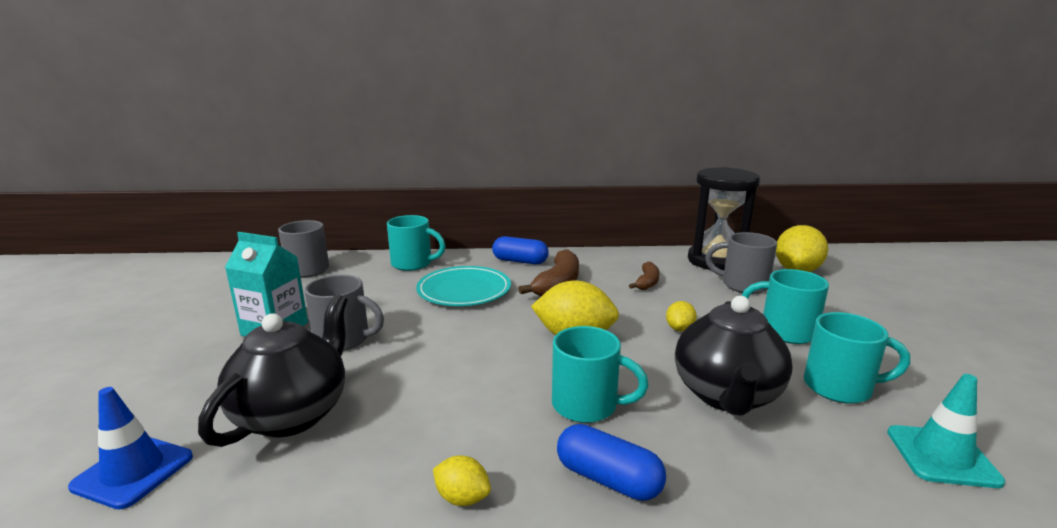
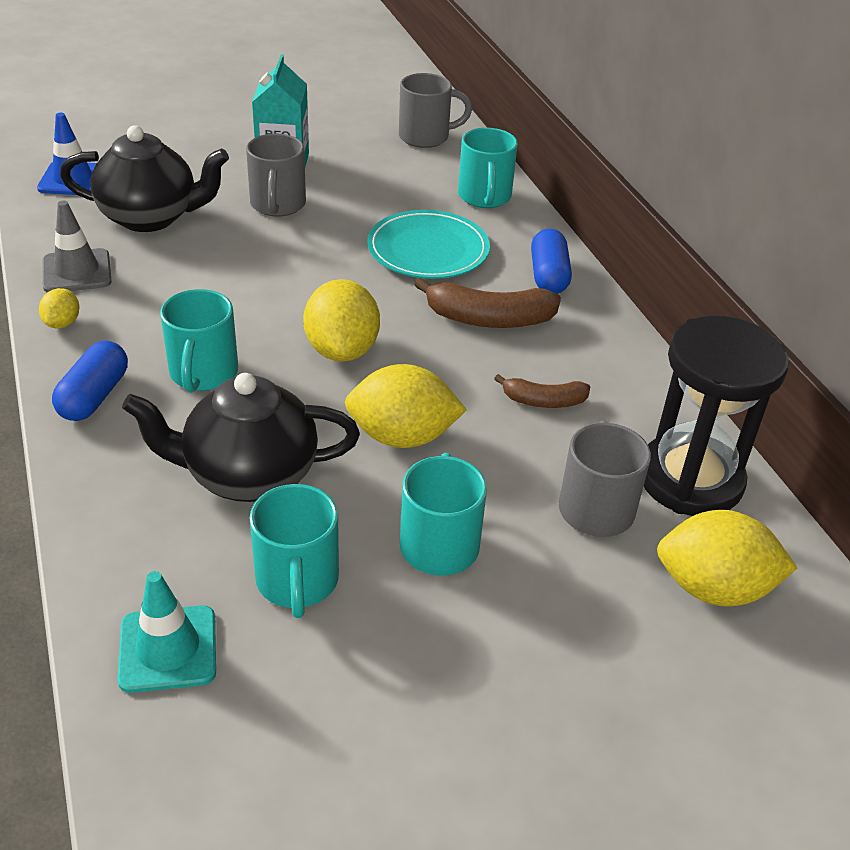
camera: 70 degrees right, 20 degrees up
yellow lemon [666,301,697,332] -> yellow lemon [345,364,467,448], size x1.99
none -> grey traffic cone [43,201,112,293]

